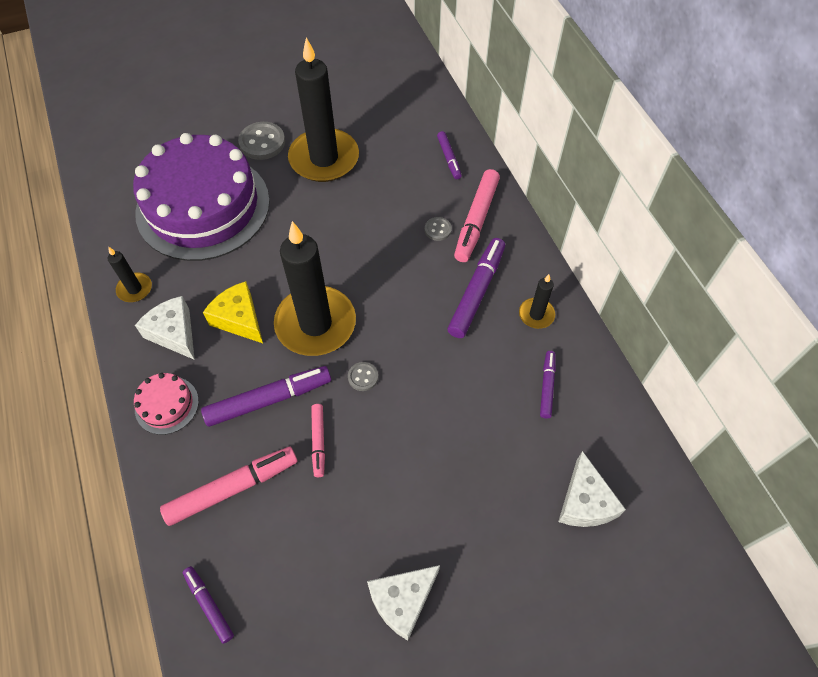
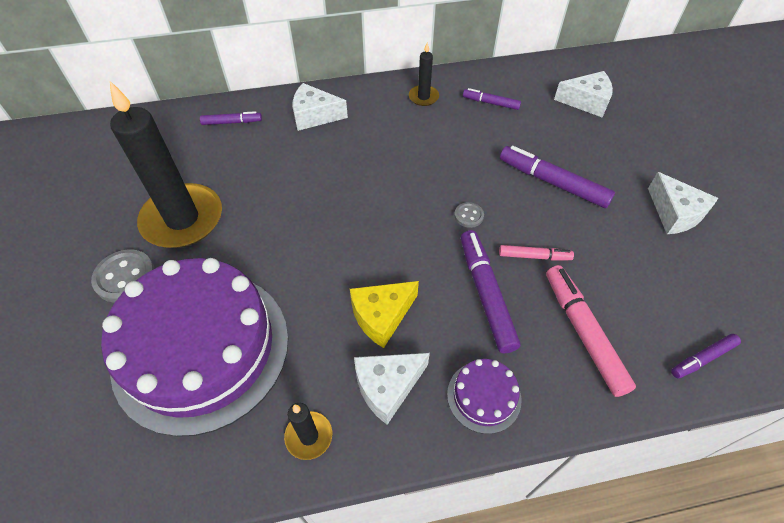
camera: 80 degrees left, 5 degrees down
pink cake [134,373,199,435] -> purple cake [447,359,521,434]
black candle [274,221,356,356] -> none
grey button [425,217,452,241] -> none
purple marker [447,238,505,338] -> purple marker moved to [500,146,615,208]
pink marker [454,169,500,262] -> white cheese [293,83,348,131]

